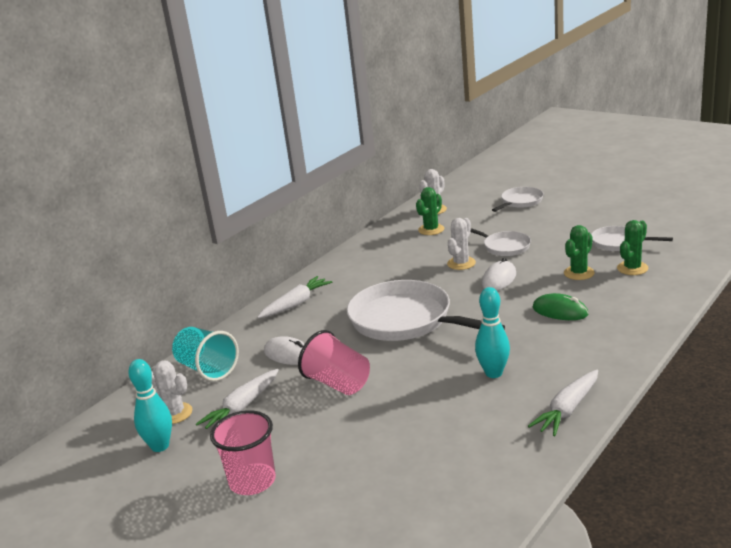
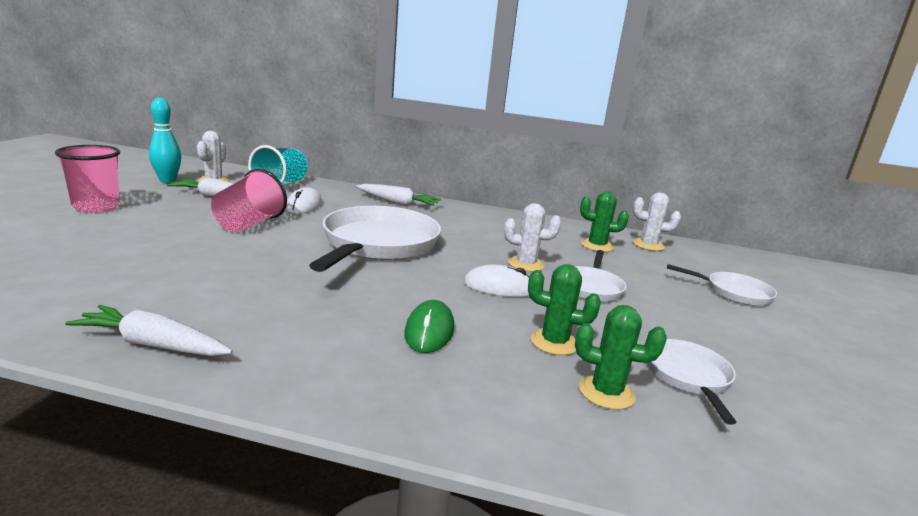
camera: 60 degrees right, 5 degrees down
turquoise bowling pin [475,287,510,378] -> none

